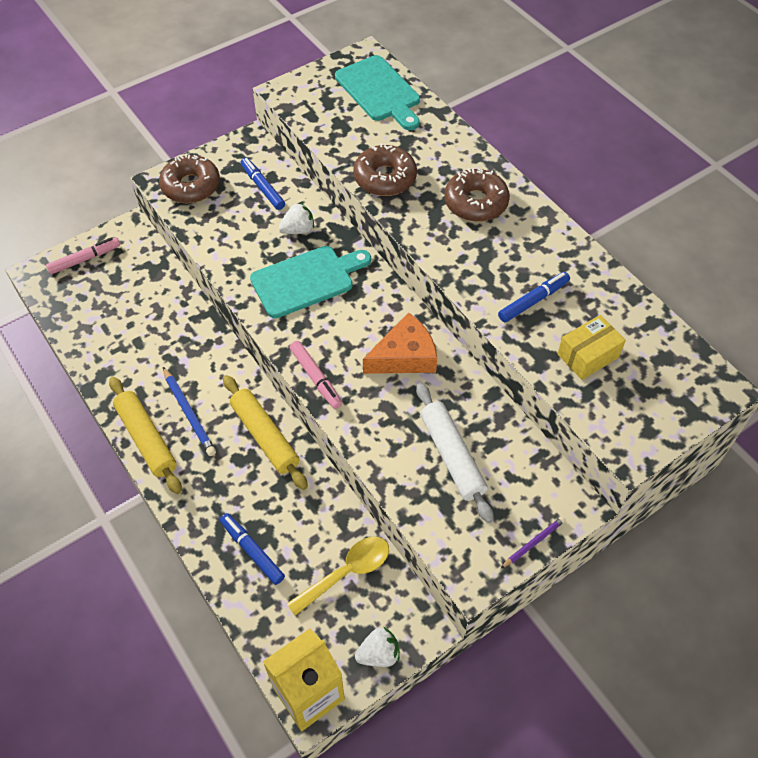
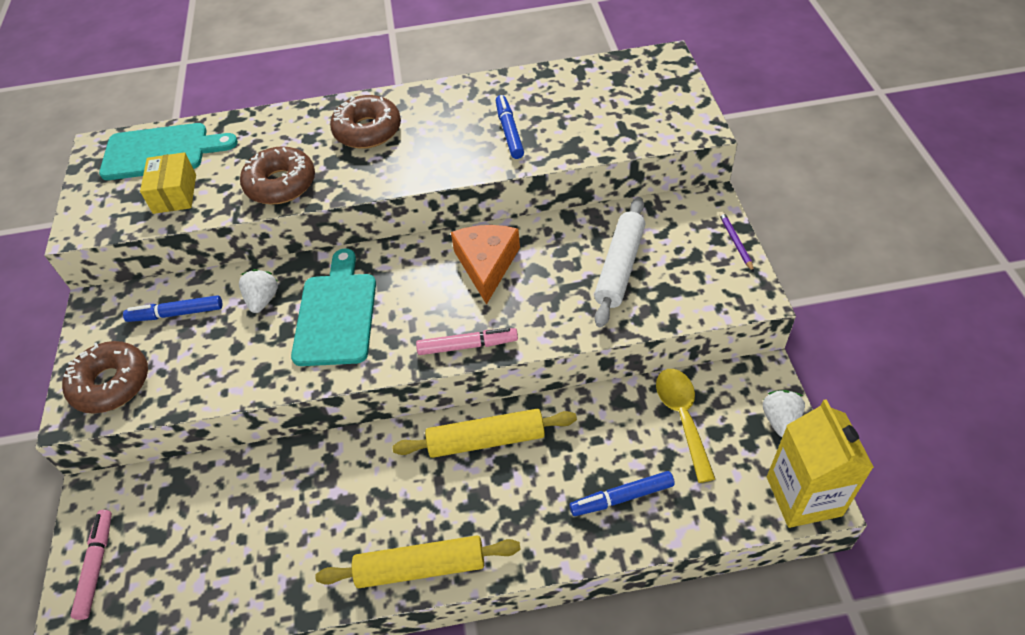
camera: 60 degrees left, 5 degrees down
blue pencil [163,367,216,456] -> none
white rolling pin [416,383,493,523] -> white rolling pin turned 75 degrees counterclockwise [594,197,646,328]
yellow box [557,315,626,380] -> yellow box moved to [140,152,196,214]

